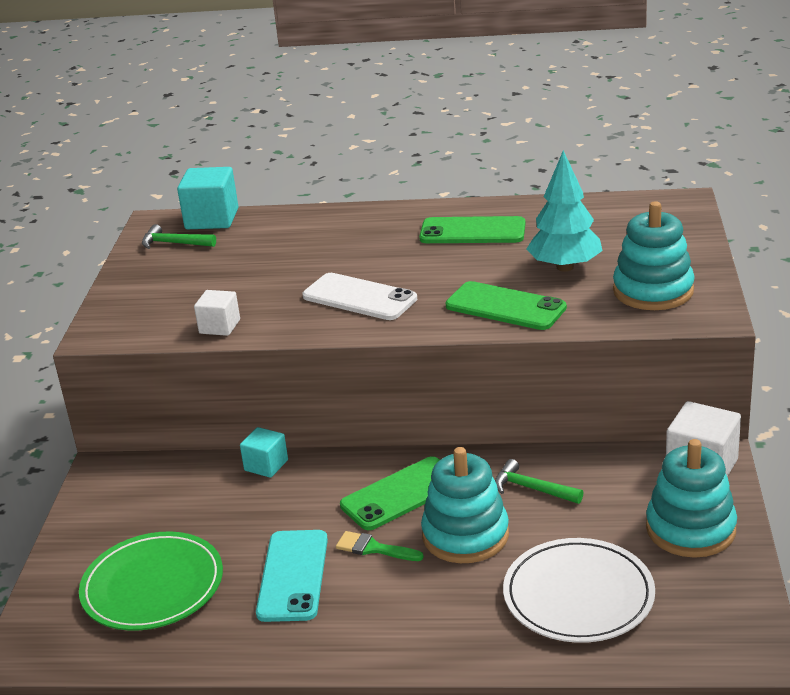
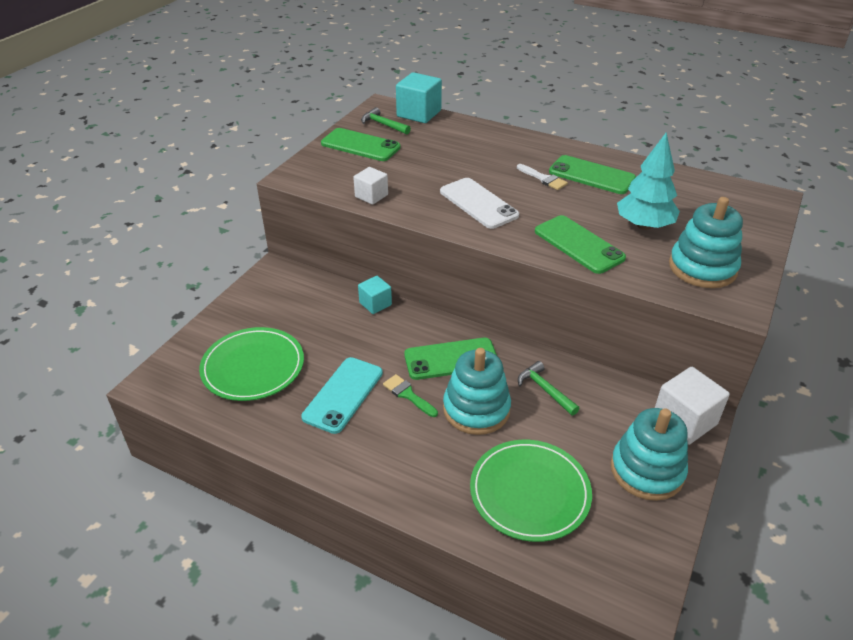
camera: 20 degrees right, 10 degrees up
white plate [503,538,655,643] -> green plate [470,440,592,542]
none -> green phone [321,128,401,161]
none -> white brush [517,164,568,190]

